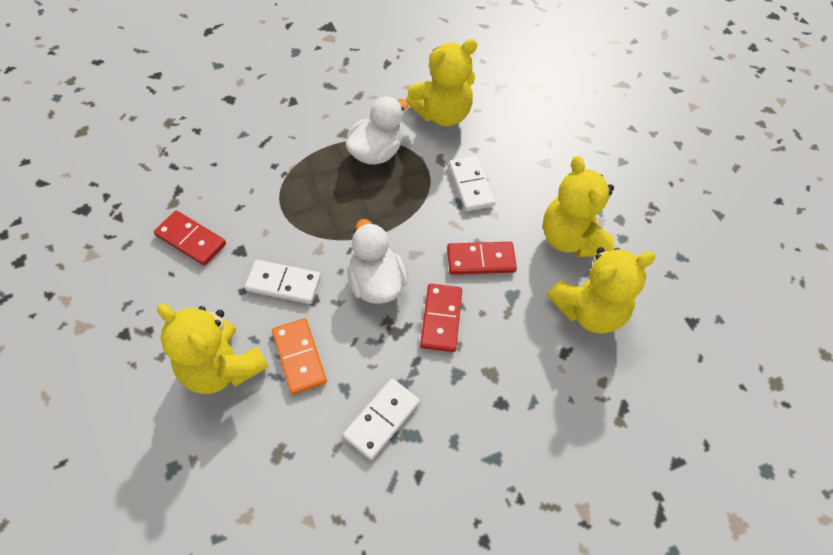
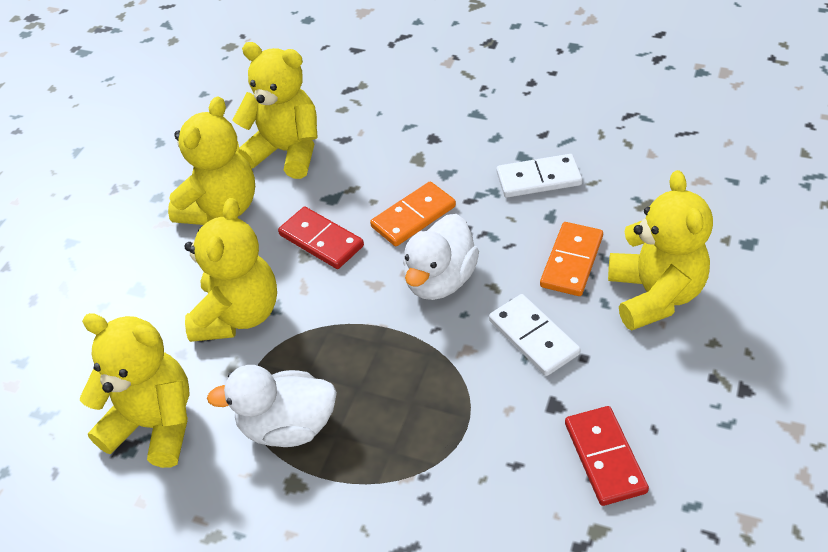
camera: 130 degrees left, 10 degrees down
red domino [420,284,462,352] -> orange domino [370,182,456,246]
white domino [449,156,496,211] -> yellow teddy bear [184,198,277,342]

